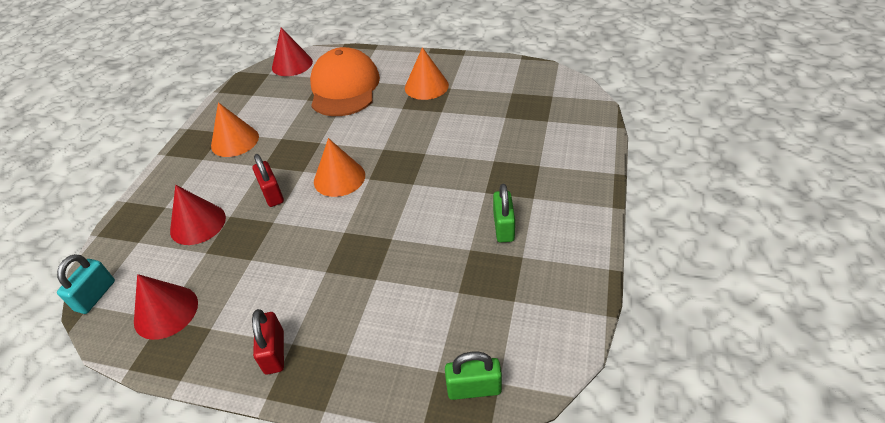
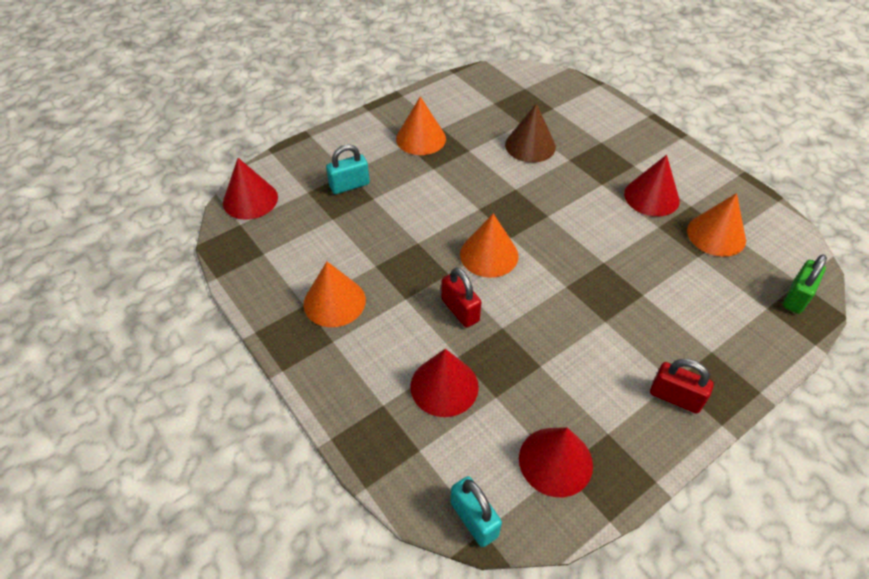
camera: 55 degrees left, 5 degrees up
red padlock [252,154,284,207] -> red padlock turned 45 degrees clockwise [441,267,481,328]
orange cap [310,47,380,116] -> turquoise padlock [326,144,370,194]
green padlock [493,184,515,242] -> red cone [624,155,680,216]
none -> brown cone [505,103,556,163]
none -> orange cone [687,193,746,257]

